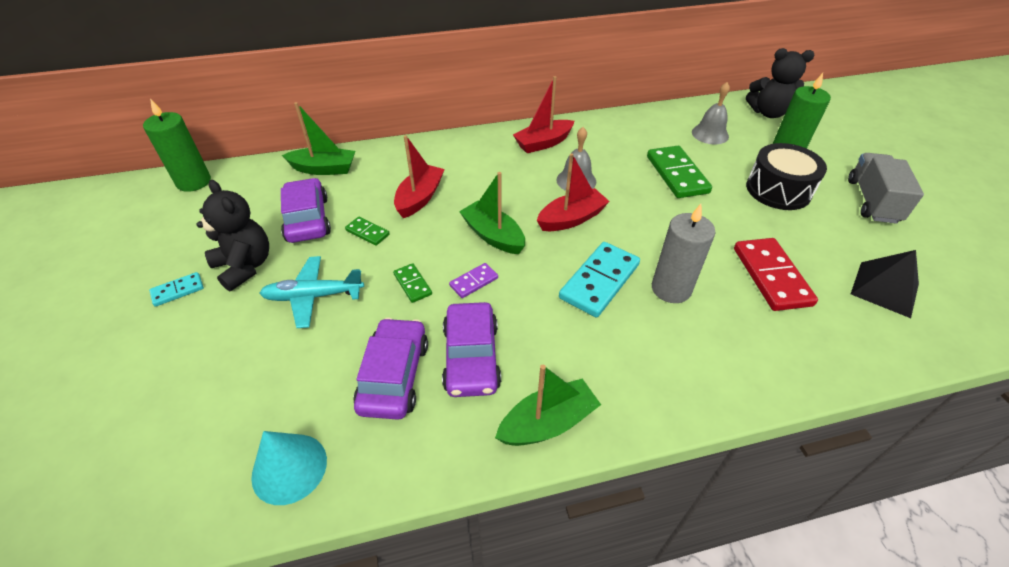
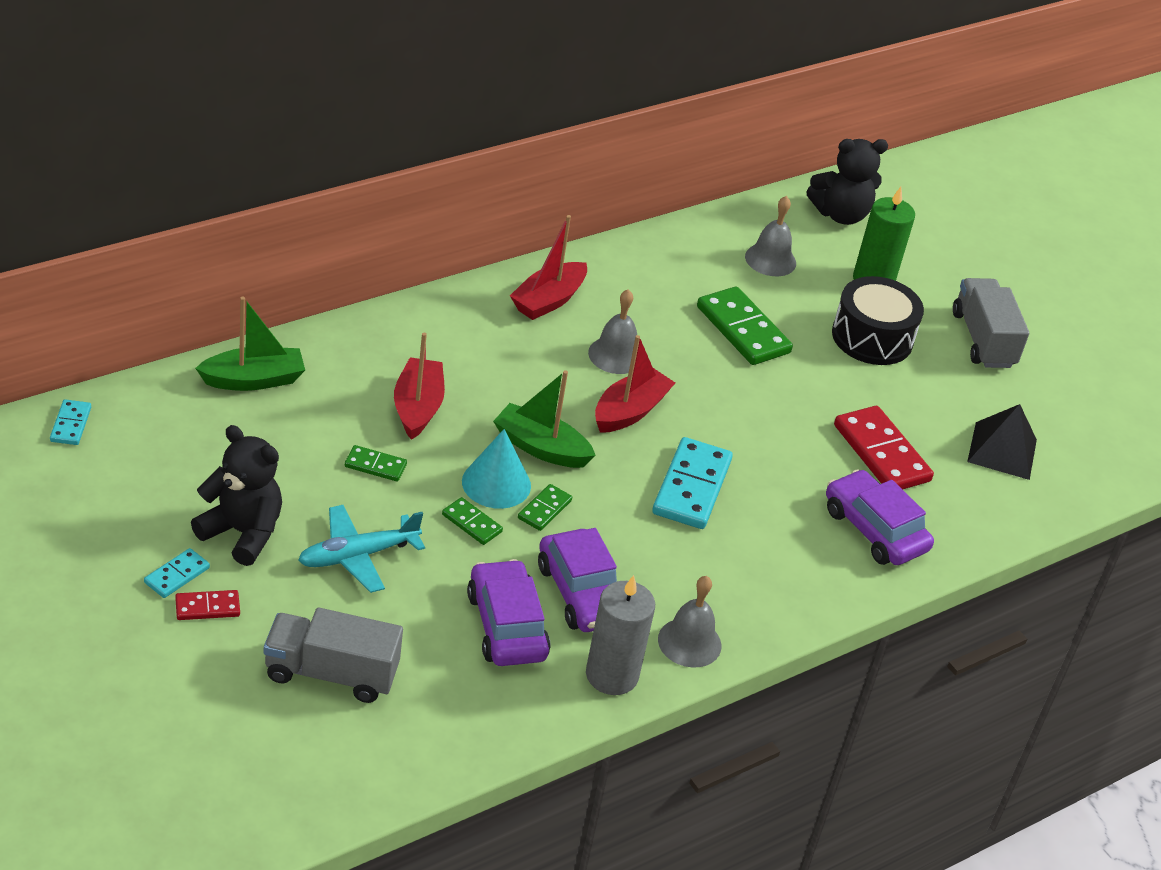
camera: 25 degrees left, 5 degrees down
green candle [143,99,211,192] -> turquoise domino [50,399,91,445]
turquoise cone [251,431,327,505] -> turquoise cone moved to [462,429,531,509]
purple car [281,178,331,243] -> purple car moved to [826,469,934,565]
purple domino [449,263,498,298] -> green domino [518,484,572,531]
green boat [495,365,601,446] -> grey bell [658,576,722,667]
grey candle [652,204,716,303] -> grey candle moved to [586,575,655,695]
none -> red domino [175,590,240,620]
none -> grey truck [264,608,403,703]

